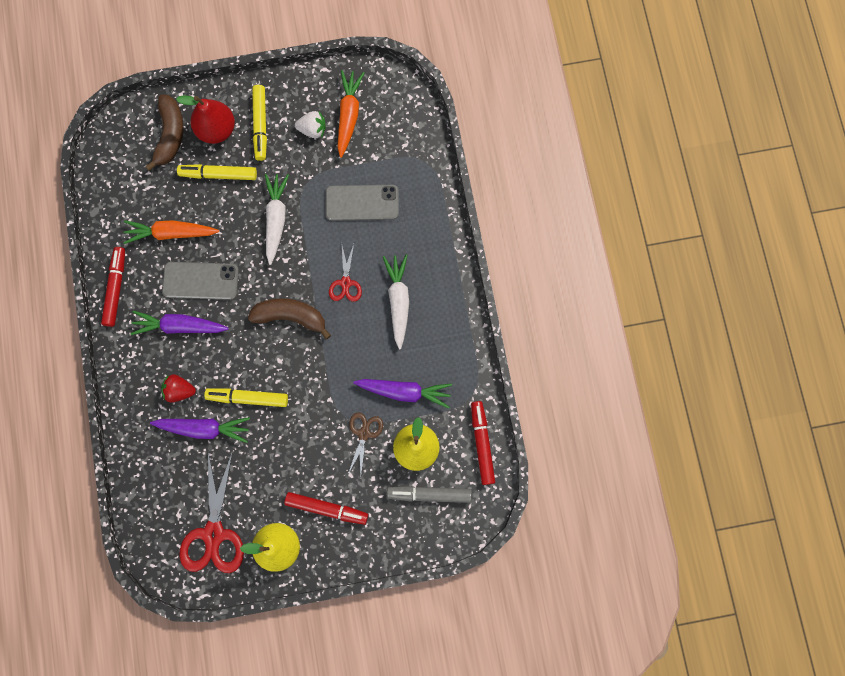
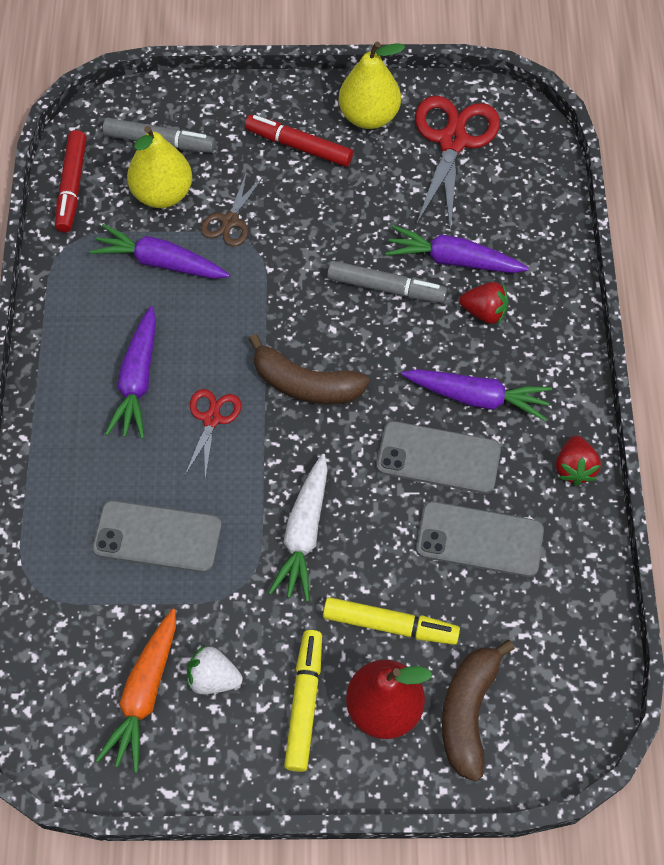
camera: 170 degrees left, 15 degrees down
red marker [101,247,125,327] -> red strawberry [556,436,601,486]
orange carrot [123,220,219,244] -> grey phone [416,501,544,577]
yellow marker [204,388,288,407] -> grey marker [327,261,447,303]
white carrot [383,255,409,349] -> purple carrot [105,306,156,439]

